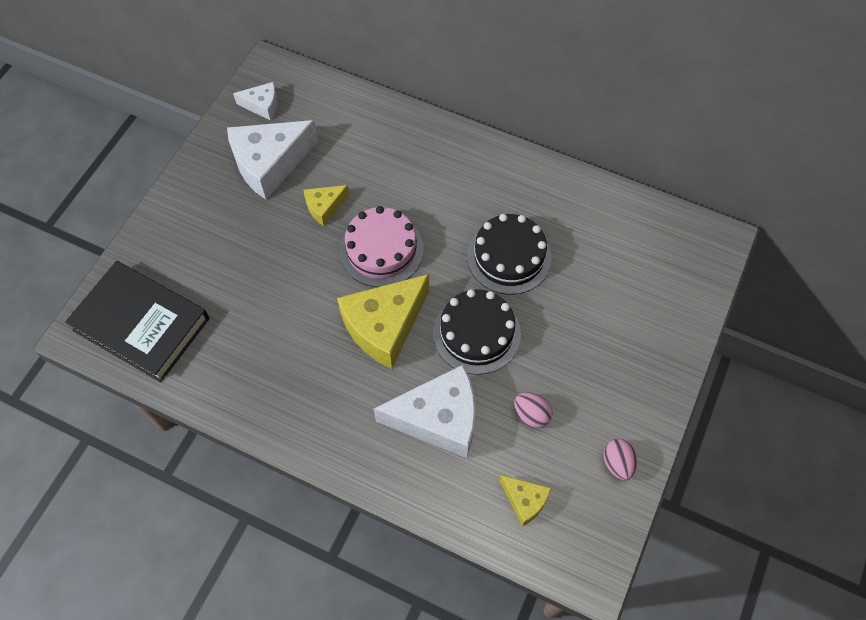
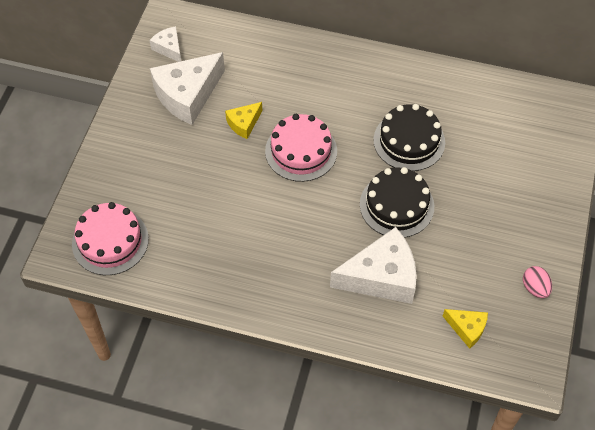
camera: 10 degrees left, 5 degrees down
black book [65,261,209,382] -> pink cake [72,202,149,275]
white cheese [233,82,278,120] -> white cheese turned 120 degrees counterclockwise [149,26,181,62]
yellow cheese [337,274,429,369] -> none
pink egg [514,392,553,428] -> none

